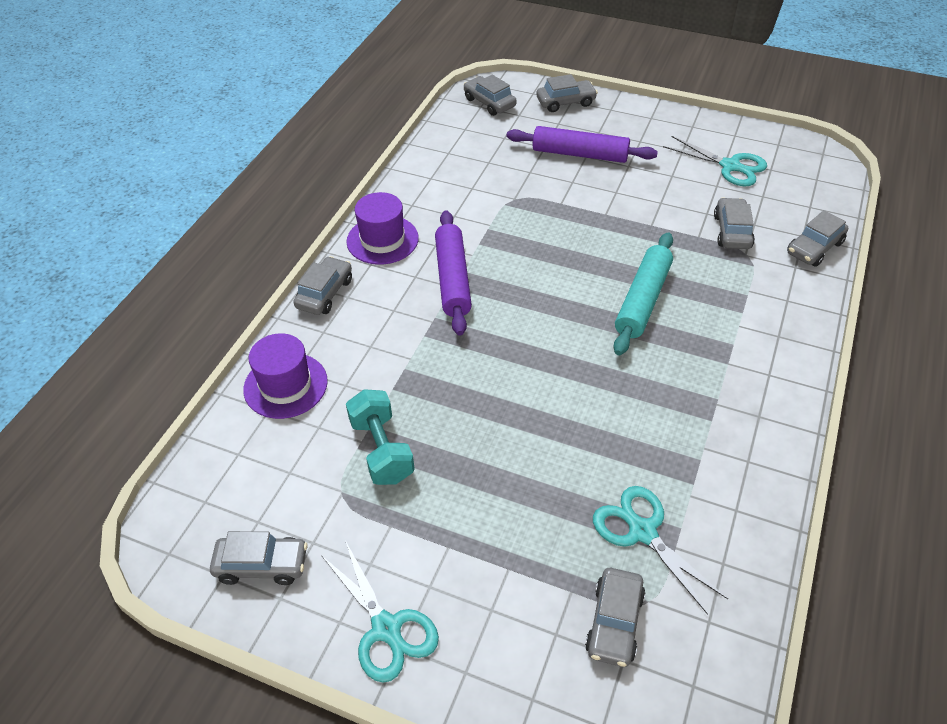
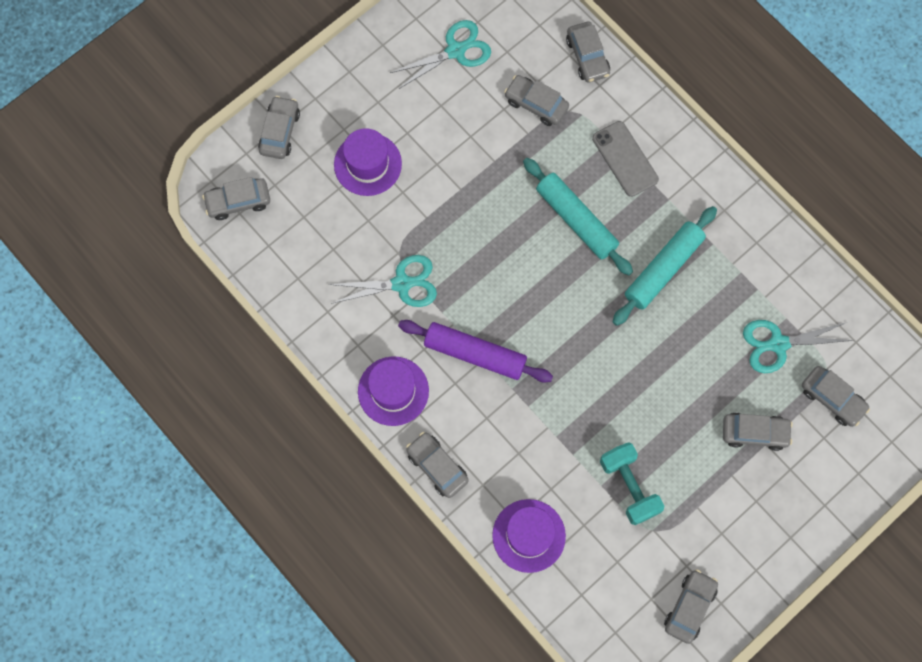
camera: 65 degrees left, 25 degrees up
turquoise scissors [321,540,439,683] -> turquoise scissors moved to [328,255,437,307]
turquoise dumbbell [346,389,415,485] -> turquoise dumbbell turned 60 degrees clockwise [600,442,664,525]
purple rolling pin [506,126,658,163] -> purple hat [334,128,402,196]
none -> grey phone [592,121,659,197]
none -> turquoise rolling pin [613,206,717,326]
none -> grey car [723,413,793,451]

